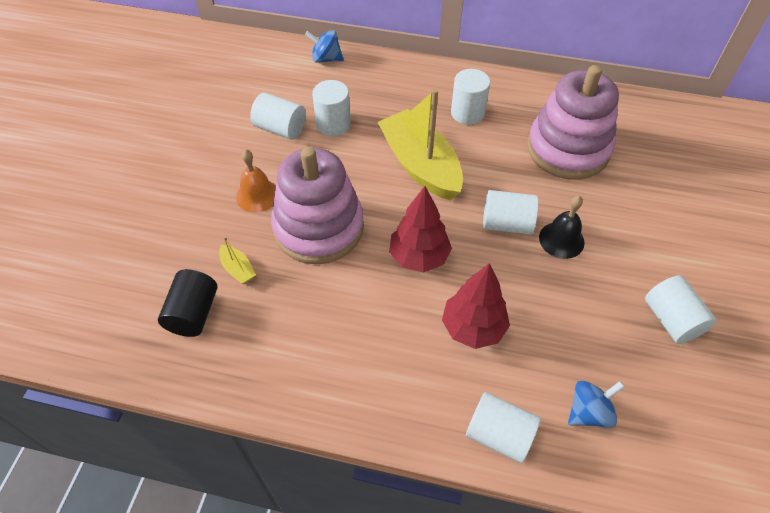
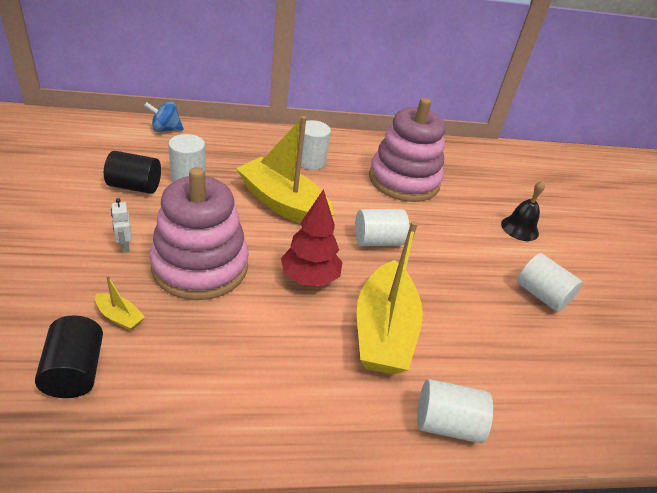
camera: 25 degrees left, 15 degrees down
orange bell [236,149,276,213] -> white robot [111,198,132,252]
white cylinder [250,93,306,140] -> black cylinder [104,151,161,194]
red tree [442,263,510,349] -> yellow boat [357,221,423,375]
black bell [539,196,585,259] -> black bell moved to [501,181,545,241]
blue spinning top [568,381,625,428] -> none

